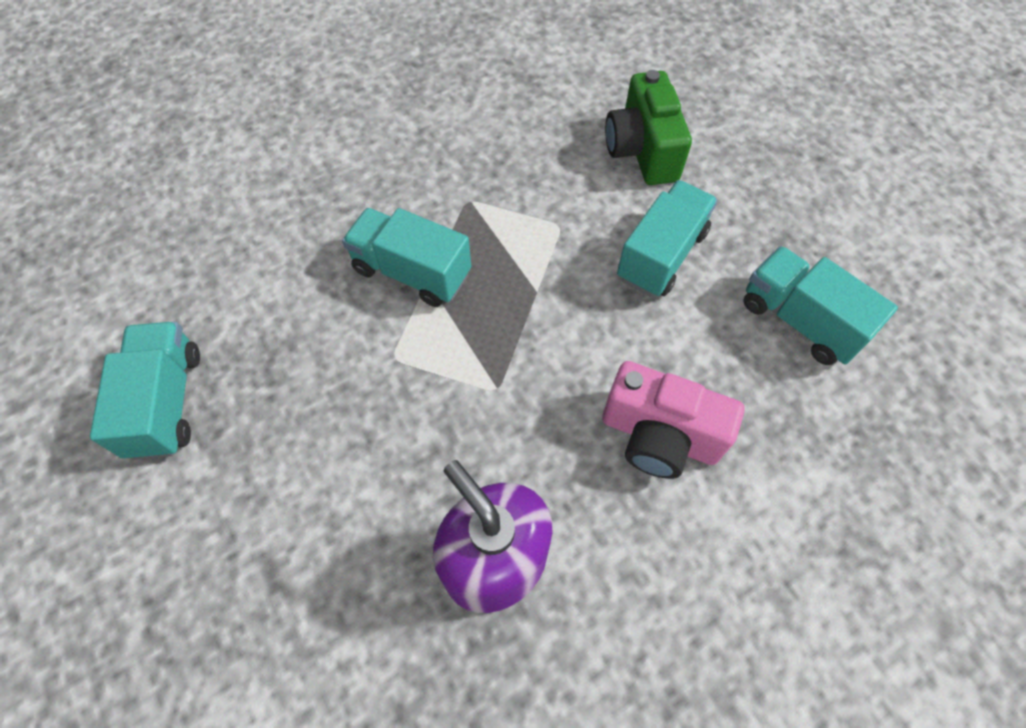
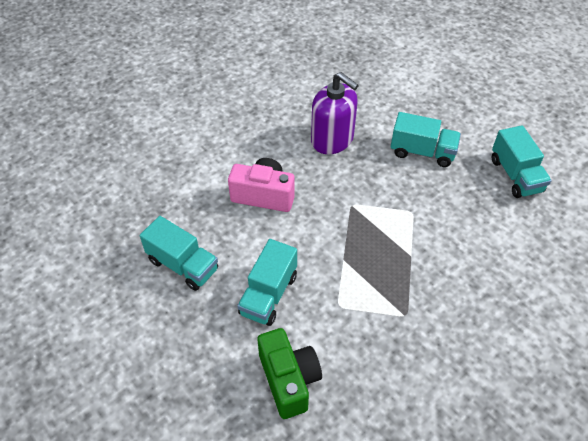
camera: 170 degrees right, 10 degrees down
turquoise truck [342,208,471,307] -> turquoise truck moved to [391,112,461,167]

